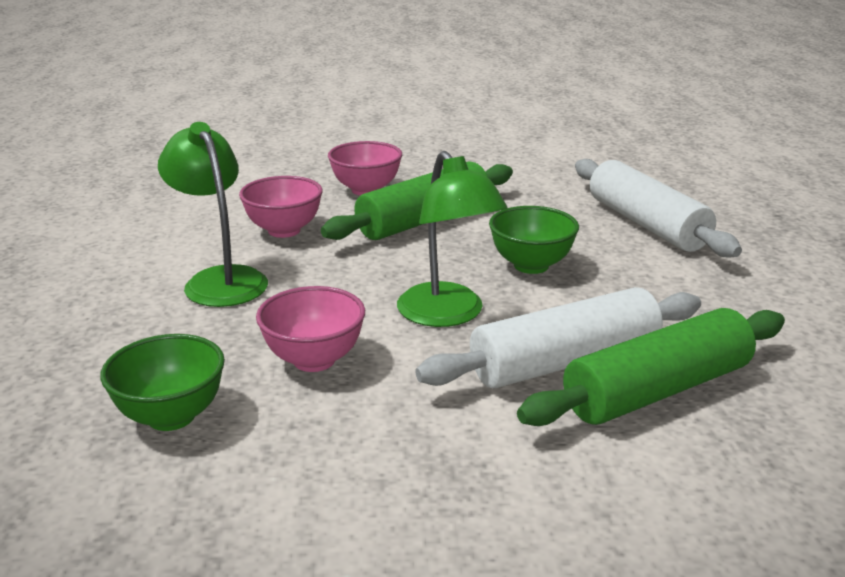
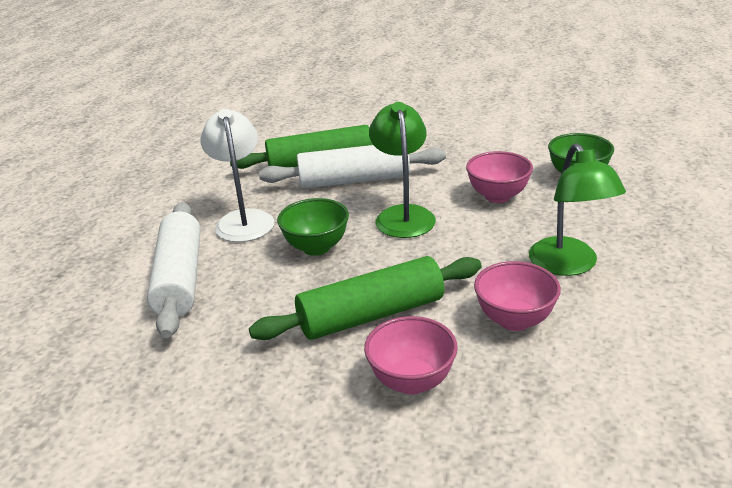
camera: 160 degrees left, 5 degrees up
none -> white lamp [201,109,274,242]

